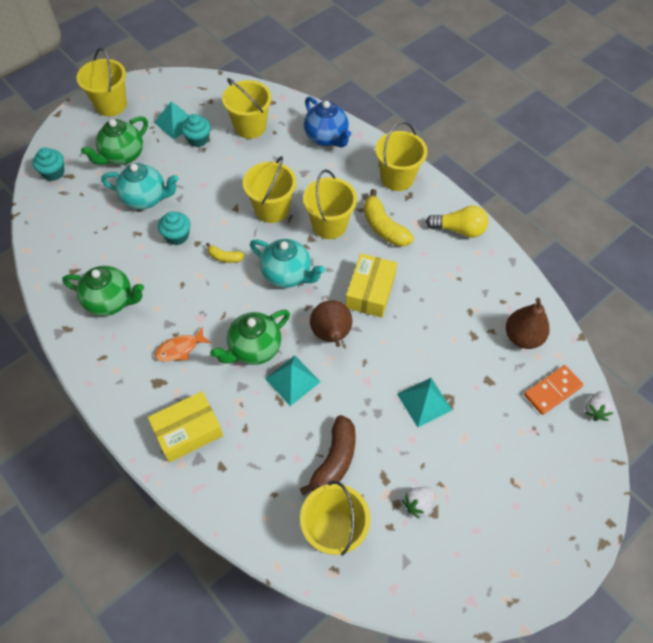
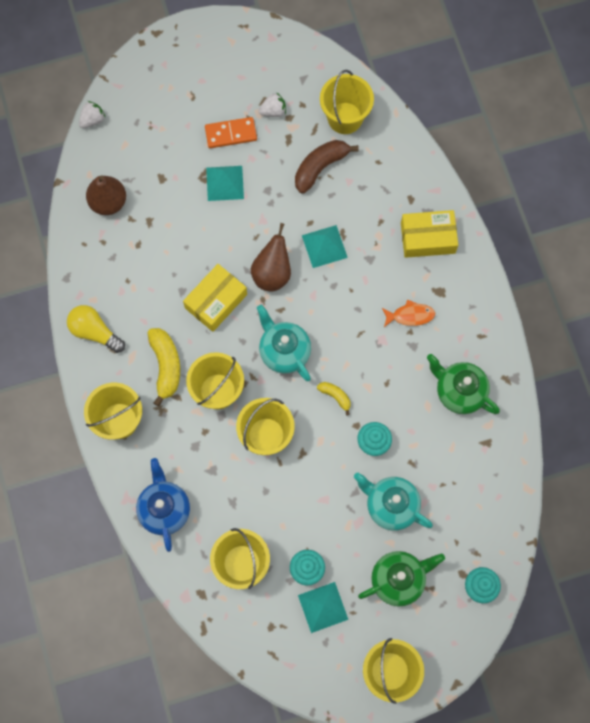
camera: 155 degrees left, 15 degrees up
green teapot [210,310,290,365] -> none
orange domino [524,365,583,415] -> orange domino moved to [205,117,257,148]

